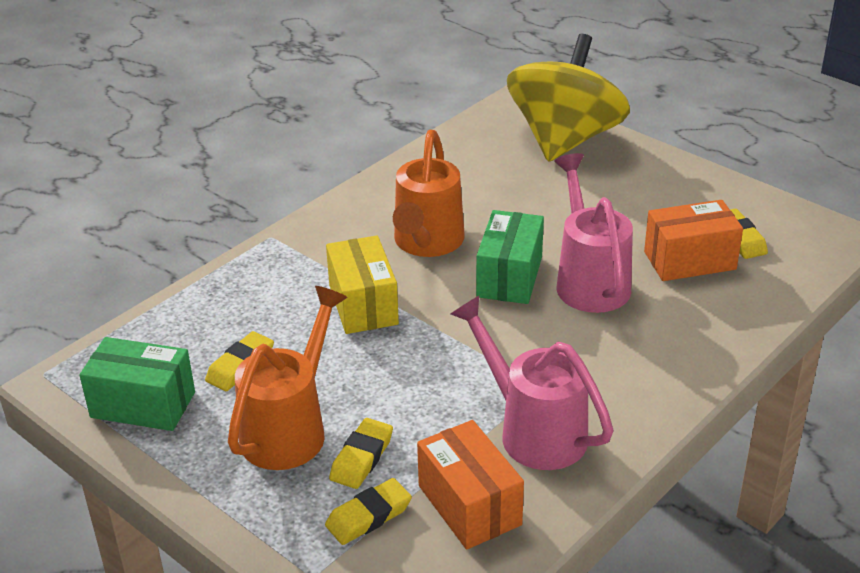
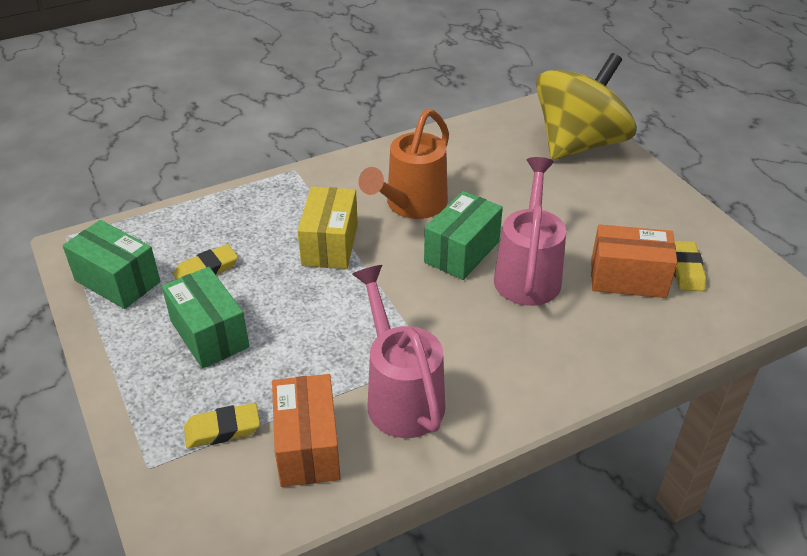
camera: 20 degrees right, 5 degrees up
orange watering can [228,286,347,470] -> green box [162,267,250,369]
yellow eraser [329,418,393,489] -> none

